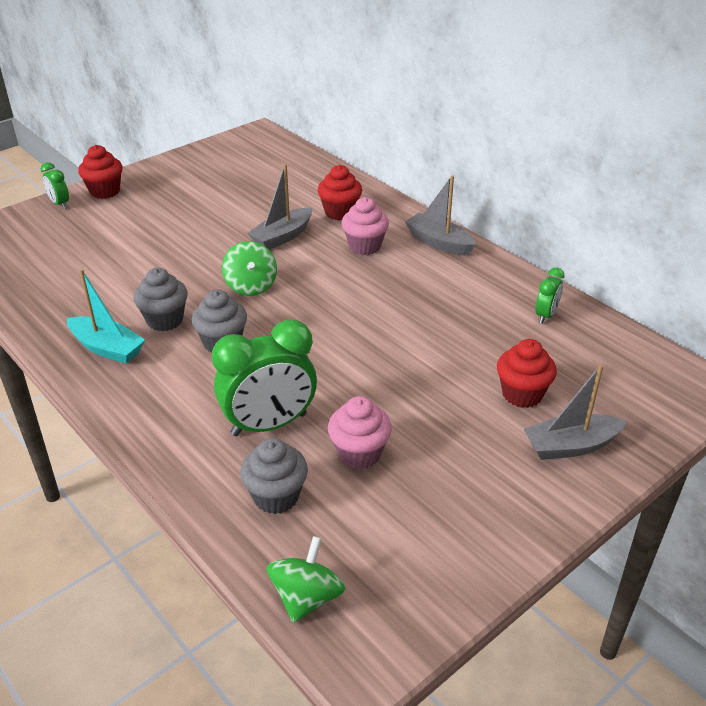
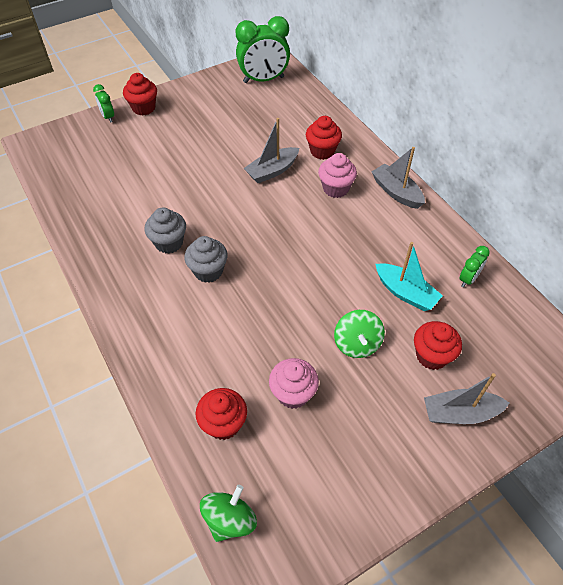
camera: 10 degrees right, 15 degrees up
turquoise boat [67,269,145,364] -> turquoise boat moved to [375,242,443,311]
green clock [212,319,317,436] -> green clock moved to [236,16,290,83]
green spinning top [222,241,277,296] -> green spinning top moved to [334,310,385,358]
grey cupcake [240,438,308,514] -> red cupcake [196,388,247,440]

